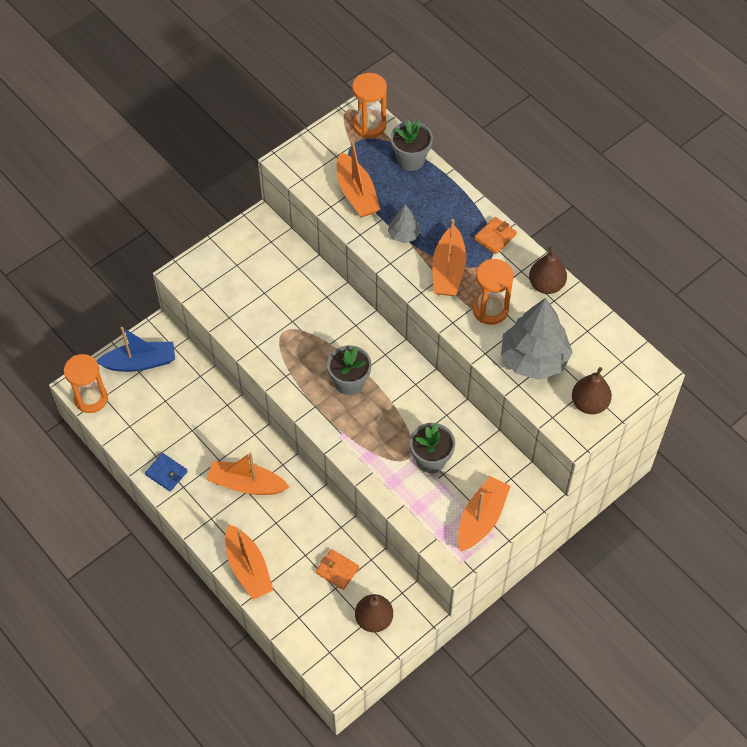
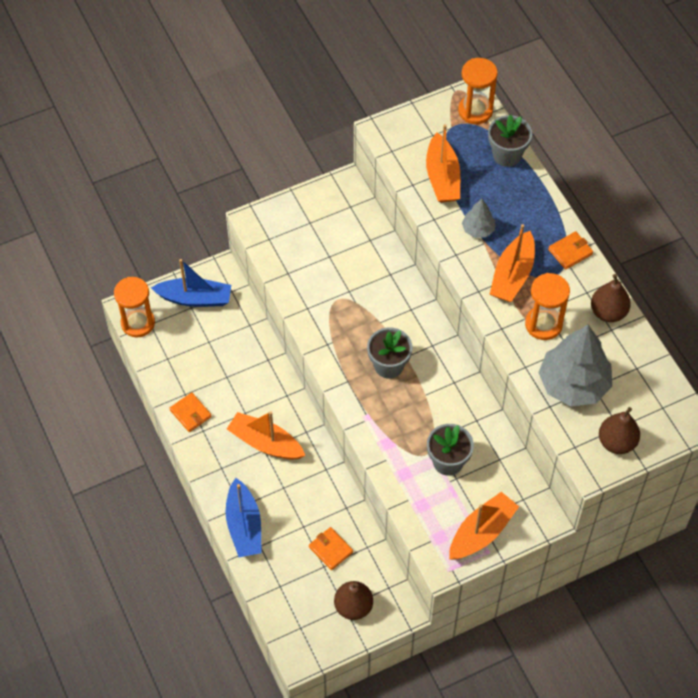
camera: 15 degrees right, 0 degrees up
blue wallet [145,453,188,491] -> orange wallet [169,392,212,432]
orange boat [225,524,273,599] -> blue boat [226,478,262,557]

